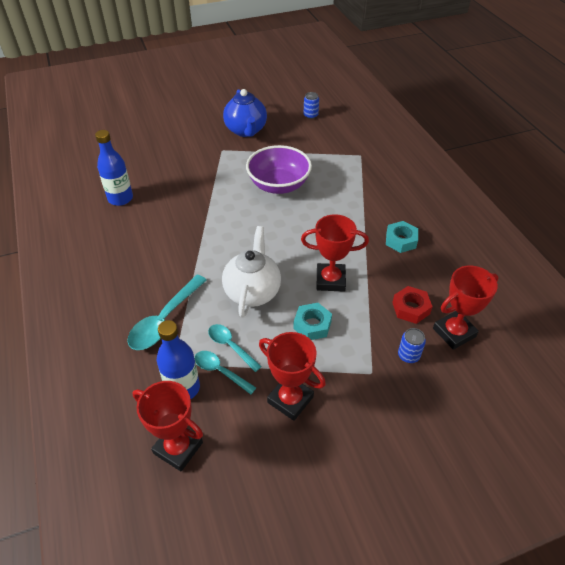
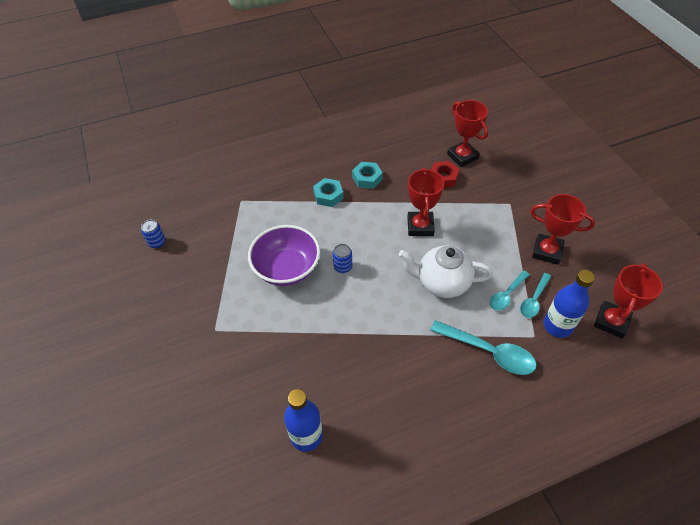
camera: 90 degrees left, 5 degrees up
blue teapot [223,89,267,137] -> none
red trophy [259,332,326,421] -> red trophy turned 75 degrees clockwise [531,194,595,265]
turquoise nut [293,303,332,340] -> turquoise nut moved to [313,178,344,207]
blue can [398,328,426,363] -> blue can moved to [333,244,352,273]

